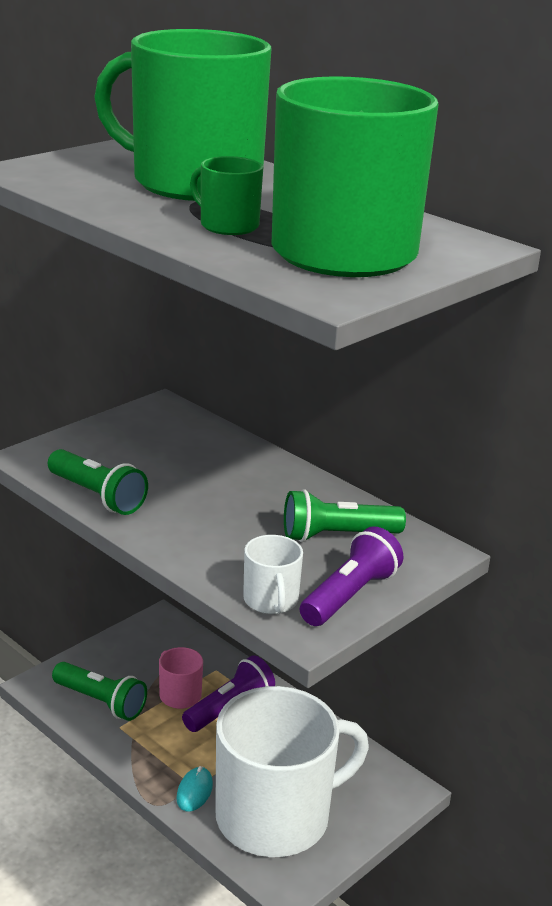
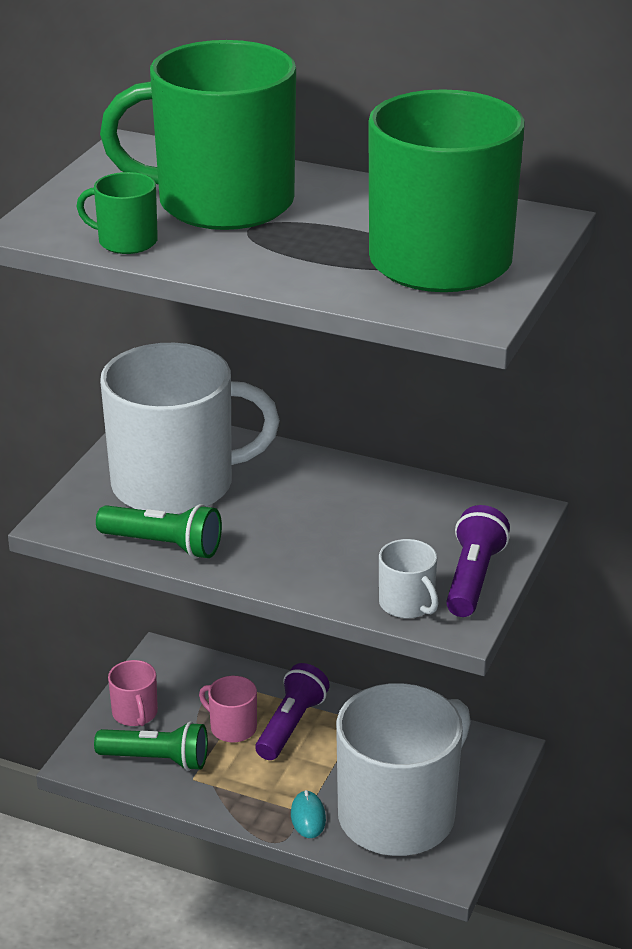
camera: 20 degrees left, 5 degrees up
green mug [190,156,263,235] -> green mug moved to [77,172,158,254]
green flashlight [284,489,406,542] -> none
none -> white mug [100,343,280,515]
none -> pink mug [108,660,158,726]

